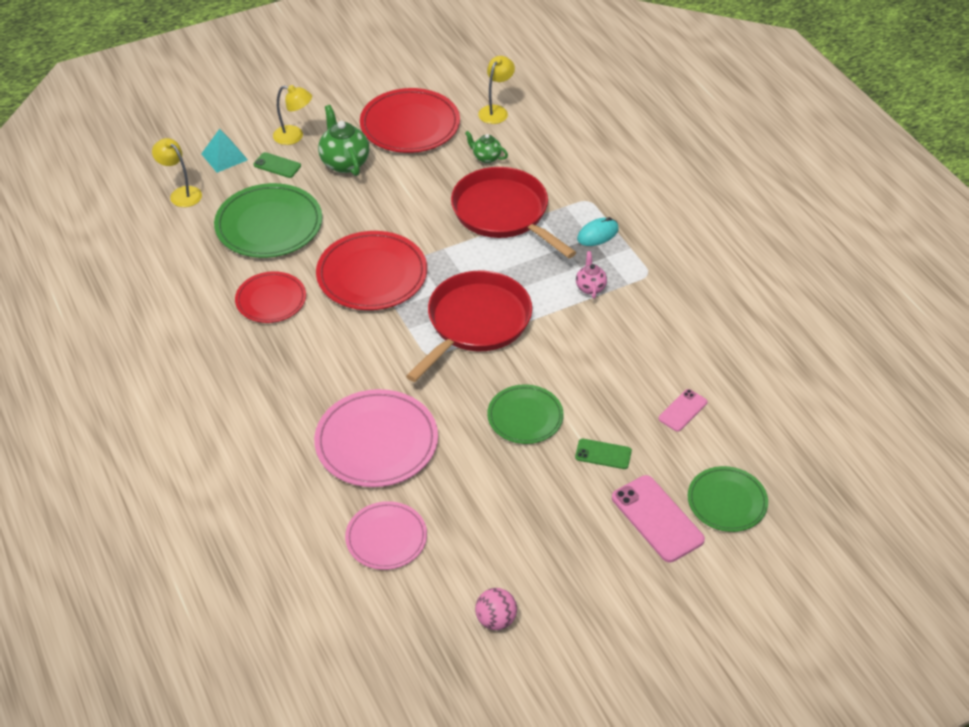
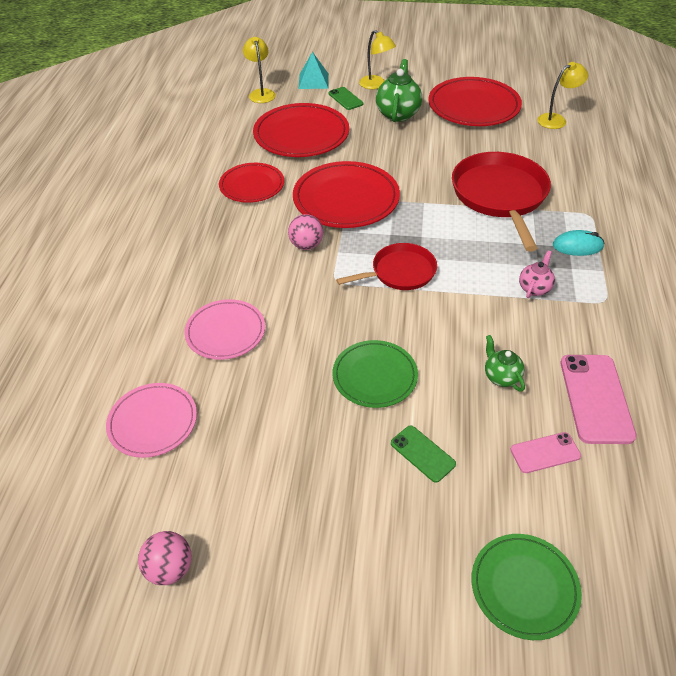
camera: 35 degrees right, 0 degrees up
green plate [214,183,322,258] -> red plate [253,103,349,157]
pink plate [314,389,438,487] -> pink plate [184,299,265,360], size x0.63
red pan [406,271,532,382] -> red pan [336,243,437,290], size x0.59
green teapot [465,131,508,163] -> green teapot moved to [485,335,525,392]
pink phone [612,475,705,562] -> pink phone moved to [560,355,637,444]
none -> pink ball [288,214,323,250]

